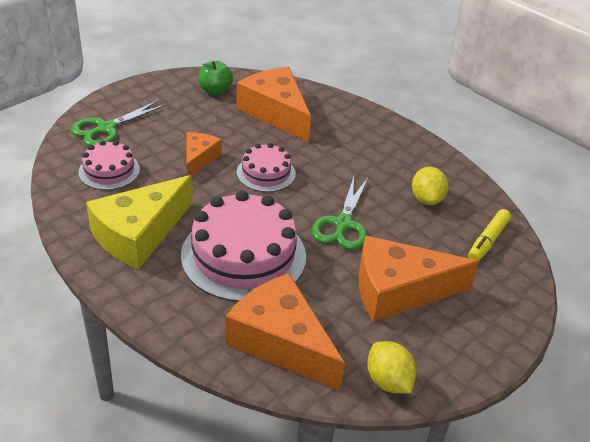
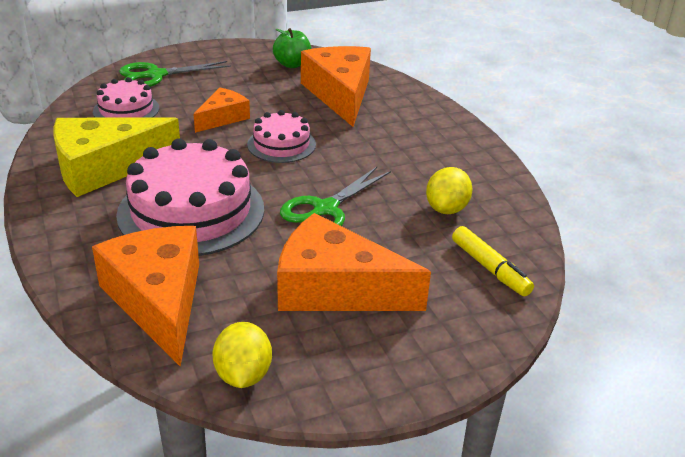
camera: 25 degrees right, 5 degrees down
yellow marker [468,209,511,261] -> yellow marker turned 90 degrees counterclockwise [452,226,534,297]

